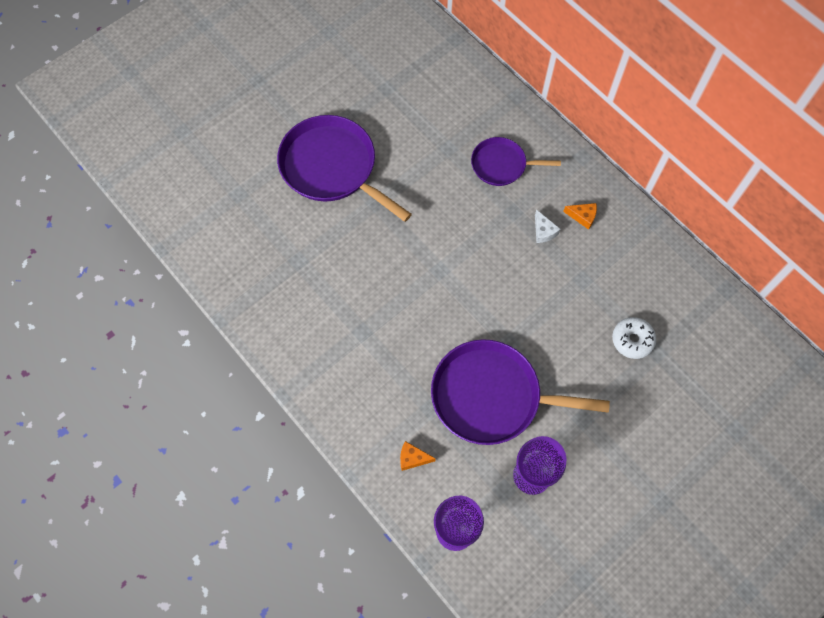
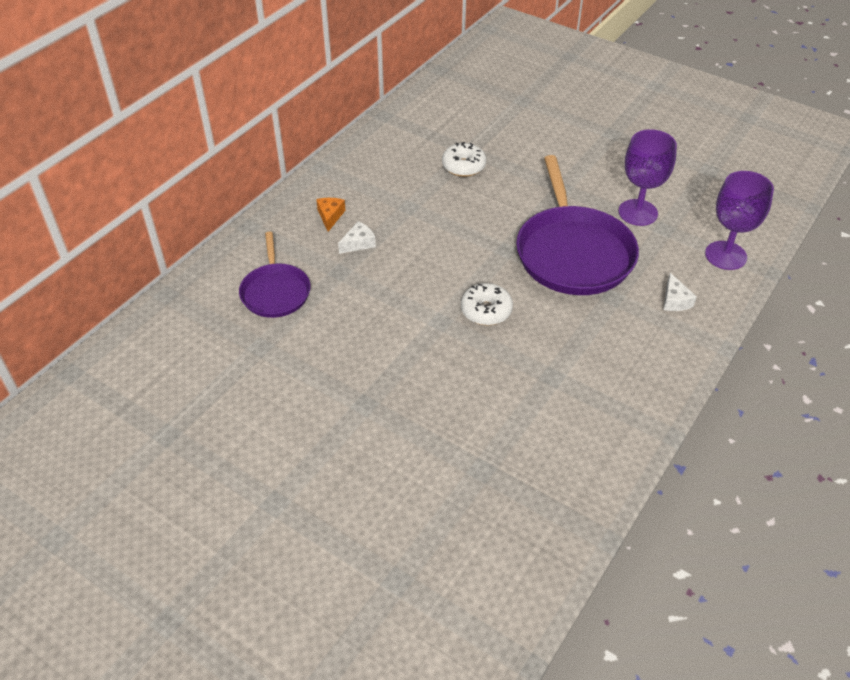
camera: 105 degrees left, 20 degrees down
purple pan [277,115,412,222] -> none
orange cheese [400,441,436,471] -> white cheese [663,273,697,311]
none -> white donut [461,283,513,325]

